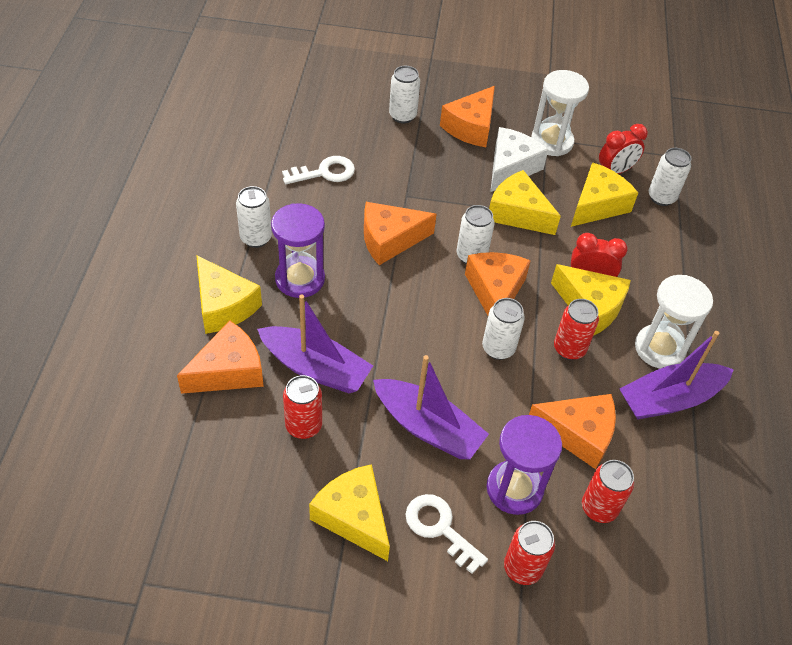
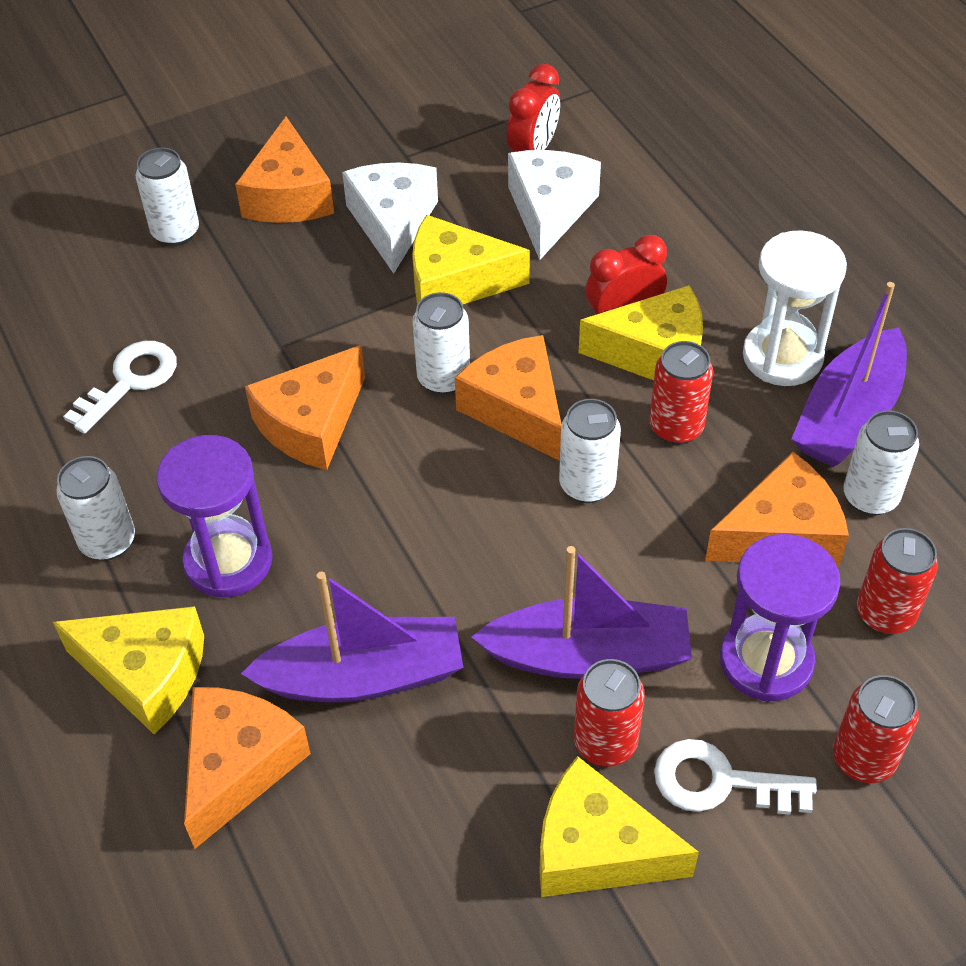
camera: 30 degrees left, 0 degrees up
red can [283,375,322,439] -> red can moved to [574,659,645,767]
white hourglass [531,70,589,156] -> none
yellow cheese [571,162,638,227] -> white cheese [508,150,601,260]
white can [649,148,692,206] -> white can moved to [843,410,919,516]

